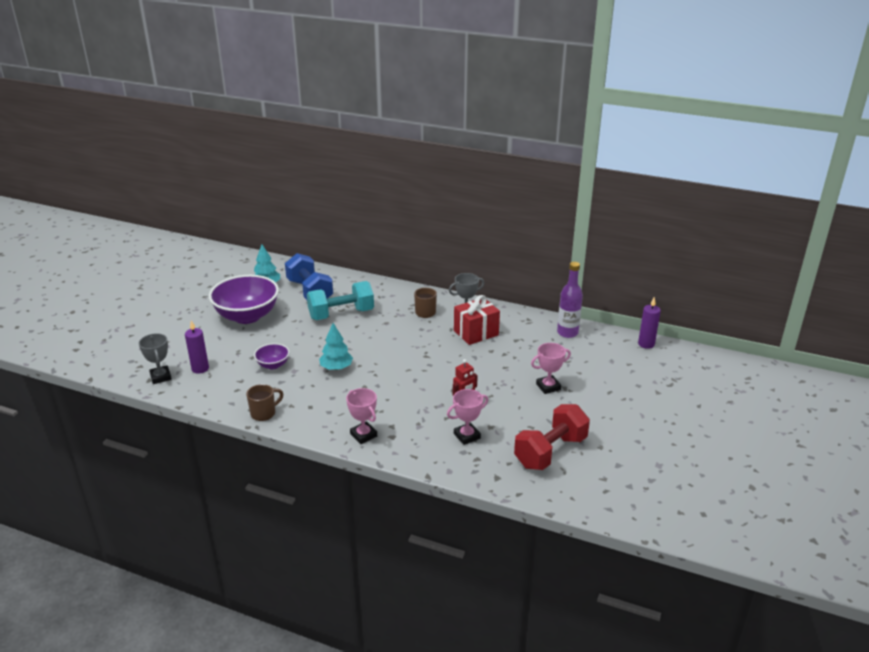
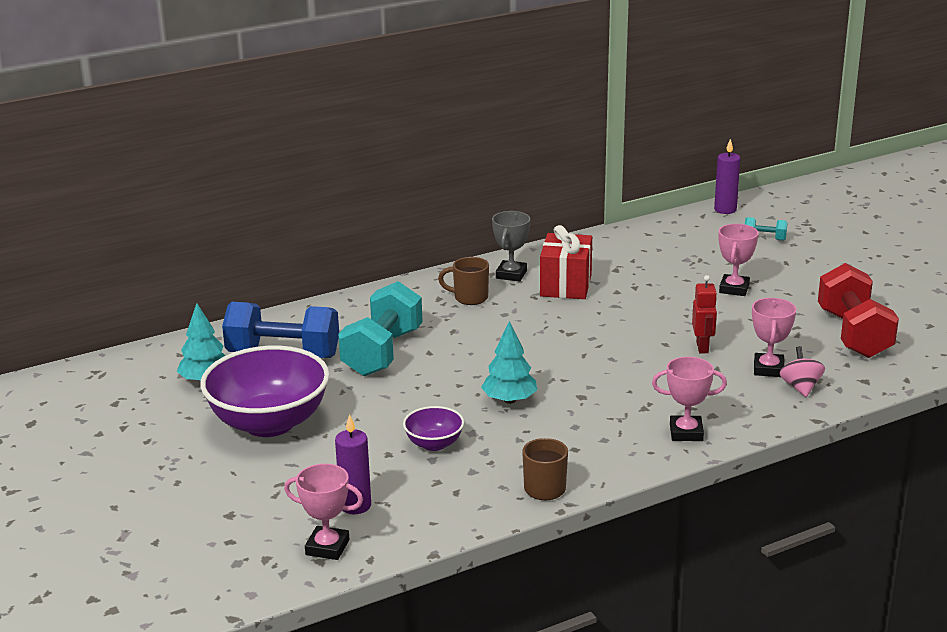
camera: 50 degrees left, 5 degrees down
grey trophy [139,333,172,384] -> pink trophy [284,464,363,560]
purple bottle [557,262,583,338] -> none
none -> turquoise dumbbell [745,217,787,241]
none -> pink spinning top [779,346,825,397]

